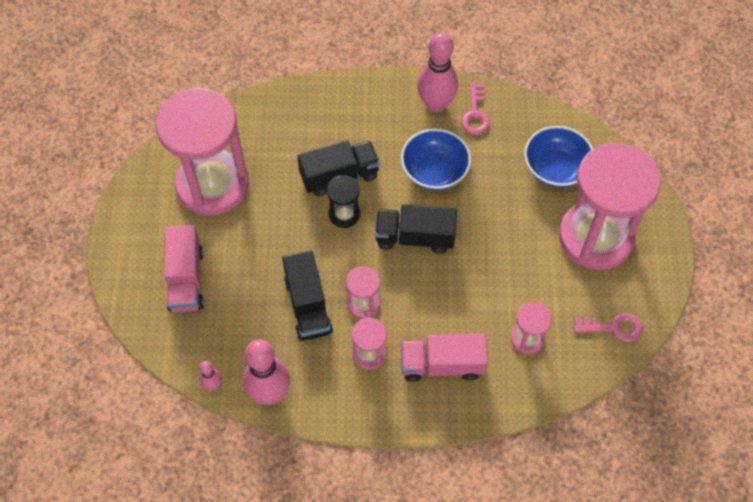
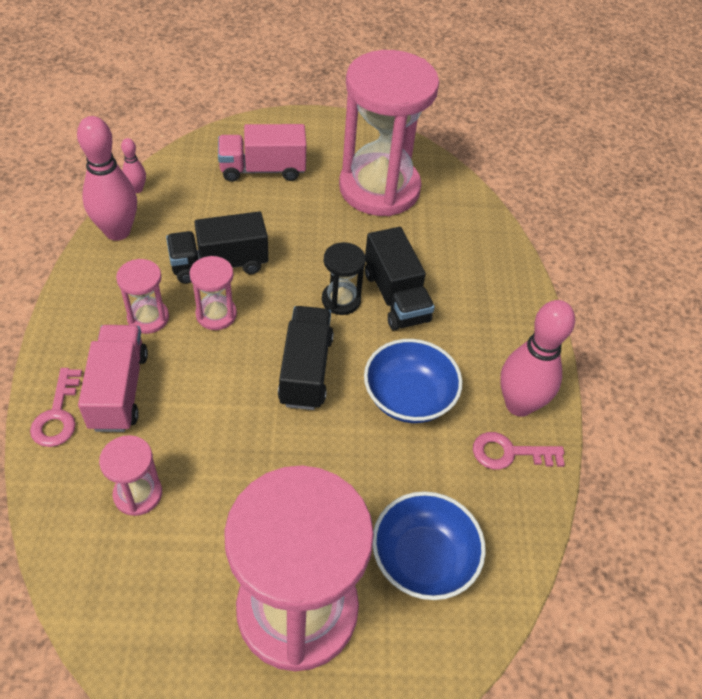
camera: 85 degrees right, 10 degrees down
pink key [574,313,643,342] -> pink key moved to [30,368,82,447]

